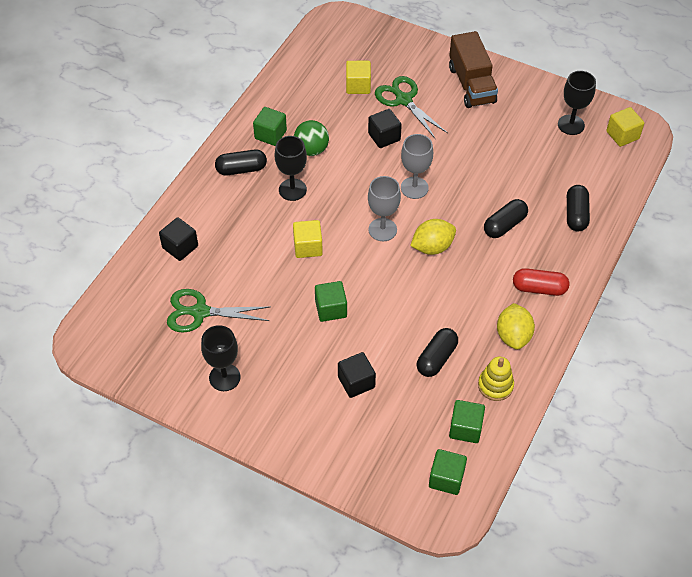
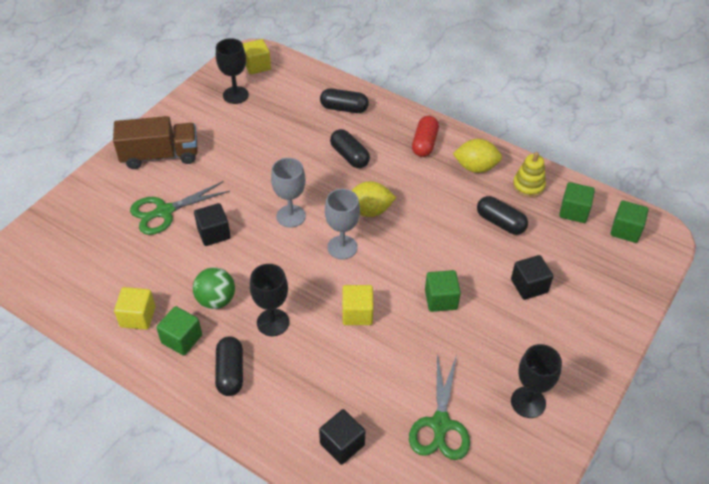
camera: 85 degrees left, 5 degrees down
yellow cube [346,61,371,94] -> yellow cube moved to [114,287,156,330]
yellow lemon [410,219,456,255] -> yellow lemon turned 75 degrees counterclockwise [351,181,396,217]

